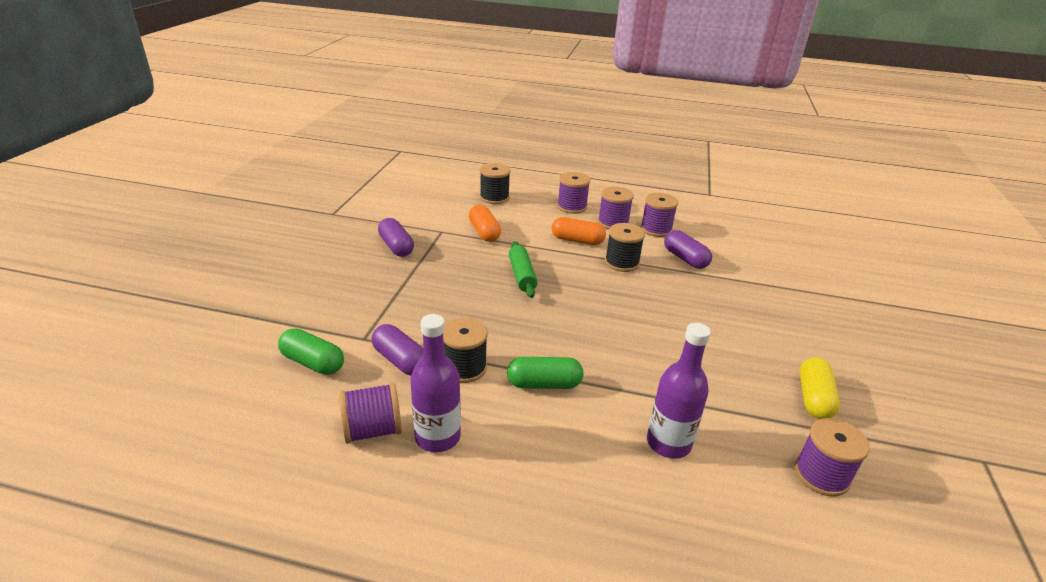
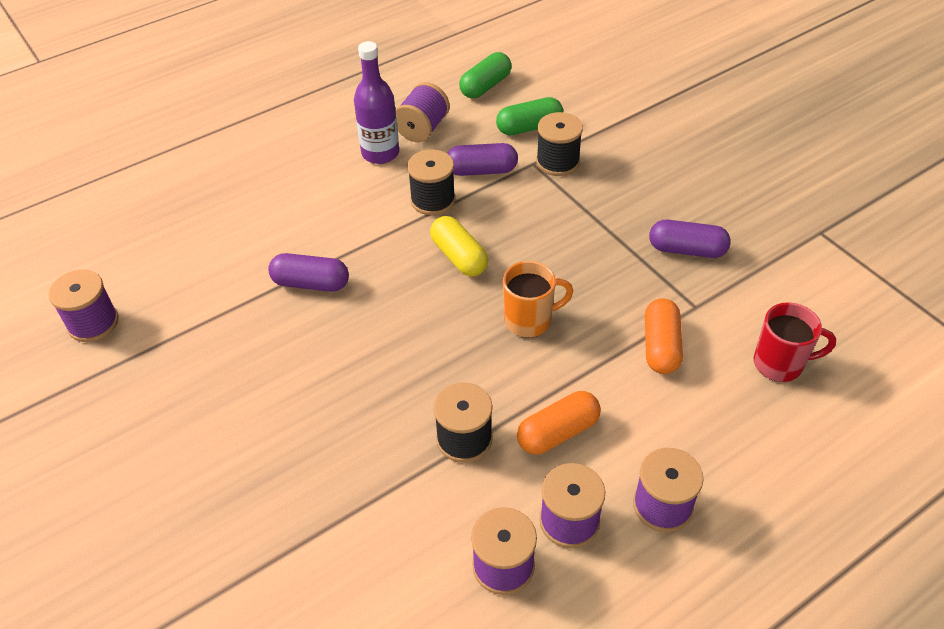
camera: 135 degrees right, 15 degrees up
orange capsule [469,205,501,242] -> orange capsule turned 75 degrees clockwise [645,298,683,374]
black spool [480,163,511,204] -> black spool moved to [536,112,583,176]
green capsule [507,357,583,389] -> green capsule moved to [459,52,512,98]
green rolling pin [509,241,538,298] -> orange mug [503,261,573,338]
purple bottle [647,323,711,459] -> none
purple capsule [664,230,712,269] -> purple capsule moved to [268,253,349,292]
yellow capsule [800,357,840,419] -> yellow capsule moved to [430,216,488,277]
none -> red mug [754,302,836,382]

